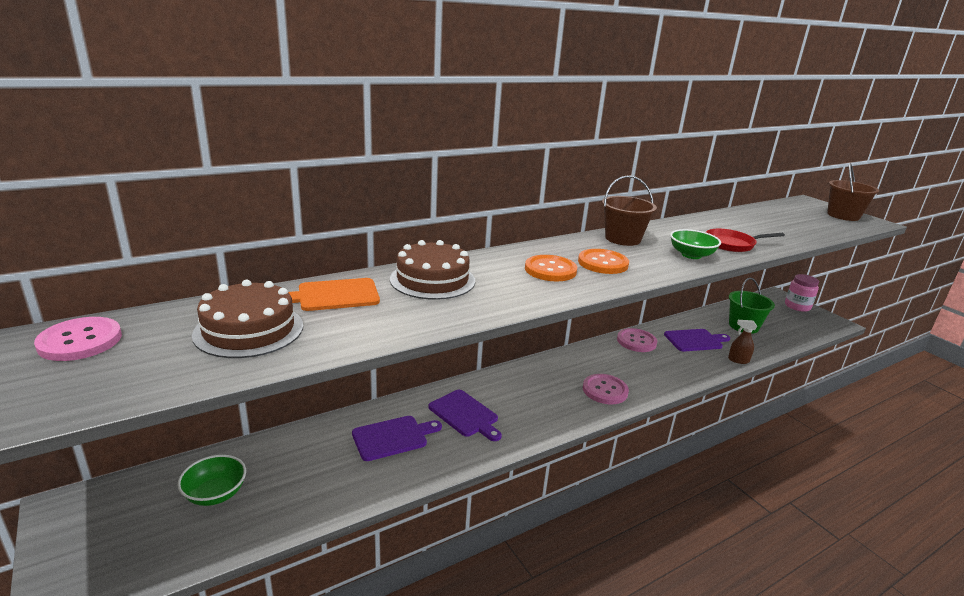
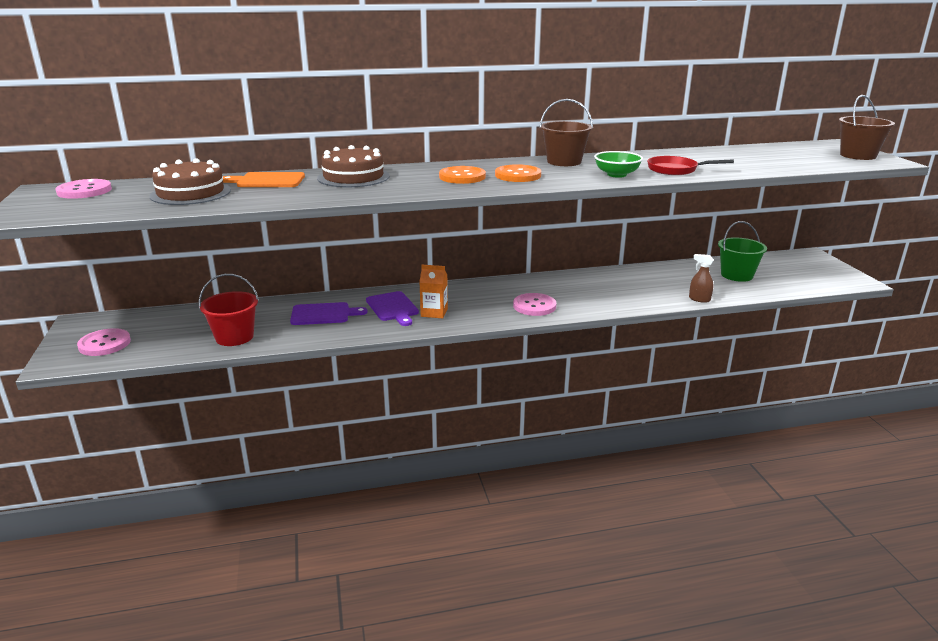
camera: 20 degrees right, 0 degrees up
green bowl [177,455,246,506] -> none
pink button [617,328,657,352] -> pink button moved to [77,328,131,356]
purple cutting board [664,329,730,352] -> none
pink jar [785,274,819,312] -> none
none -> red bucket [199,274,259,346]
none -> orange carton [420,265,448,318]

